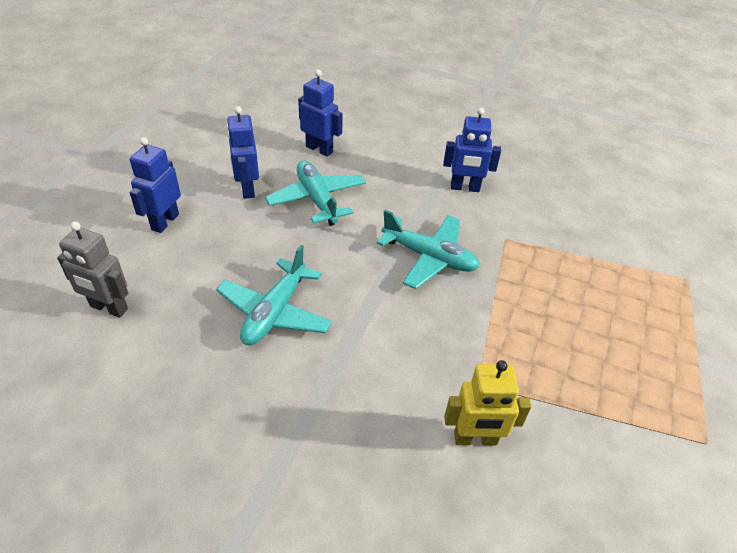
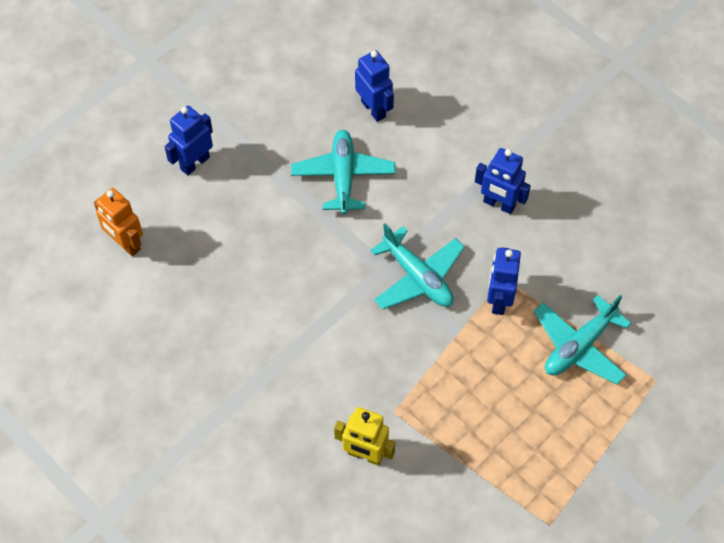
camera: 25 degrees right, 15 degrees up
grey robot [57,222,128,318] -> orange robot [94,188,143,256]
turquoise plane [216,245,332,345] -> turquoise plane moved to [534,295,631,385]
blue robot [227,106,259,199] -> blue robot moved to [487,247,521,315]

